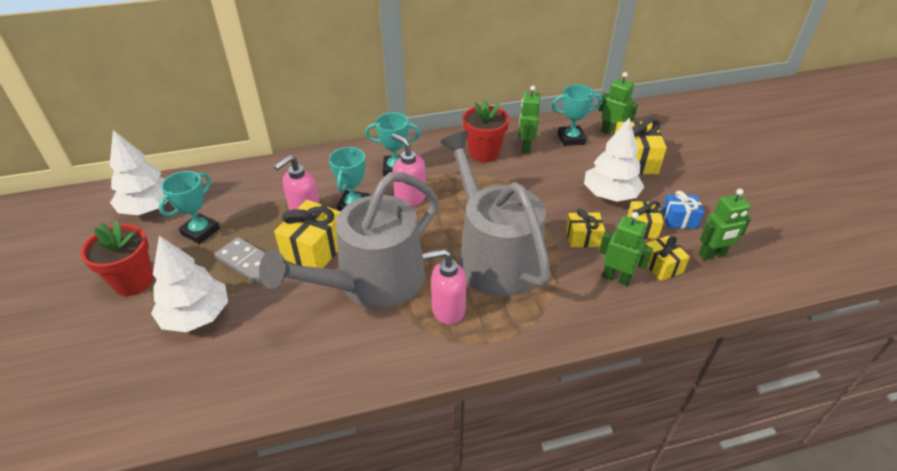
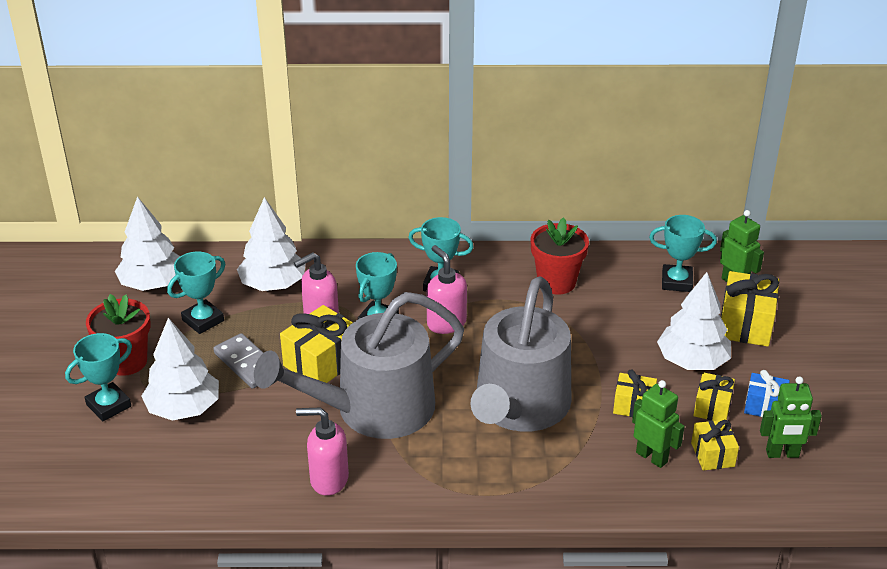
camera: 15 degrees right, 5 degrees down
pink soap dispenser [423,249,466,325] -> pink soap dispenser moved to [296,407,349,496]
grey watering can [440,131,551,297] -> grey watering can turned 150 degrees counterclockwise [470,276,571,432]
green robot [518,86,540,154] -> none
none -> turquoise trophy [65,333,132,421]
none -> white tree [237,197,306,291]

